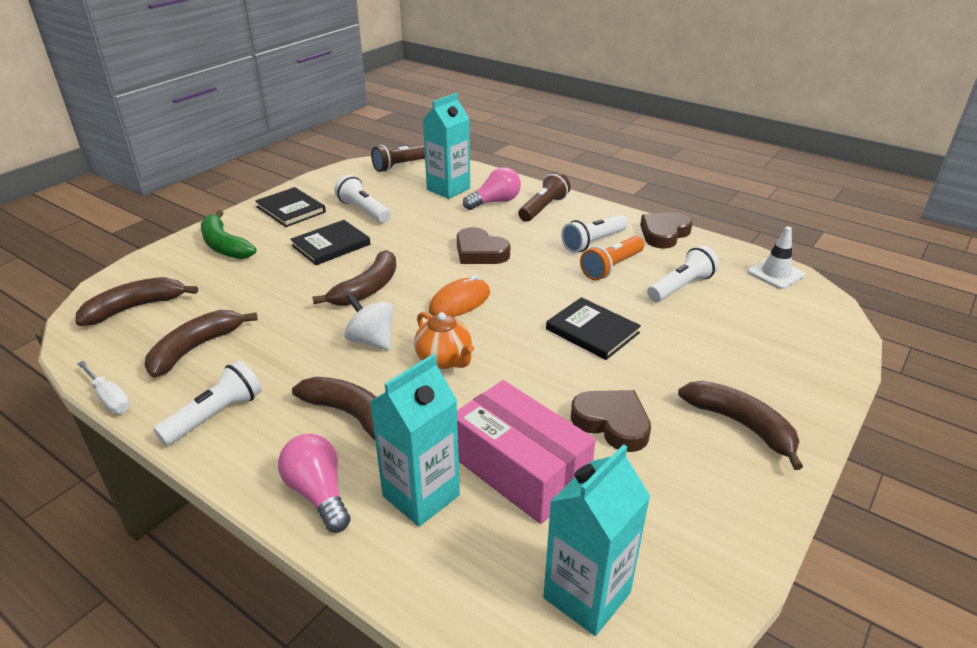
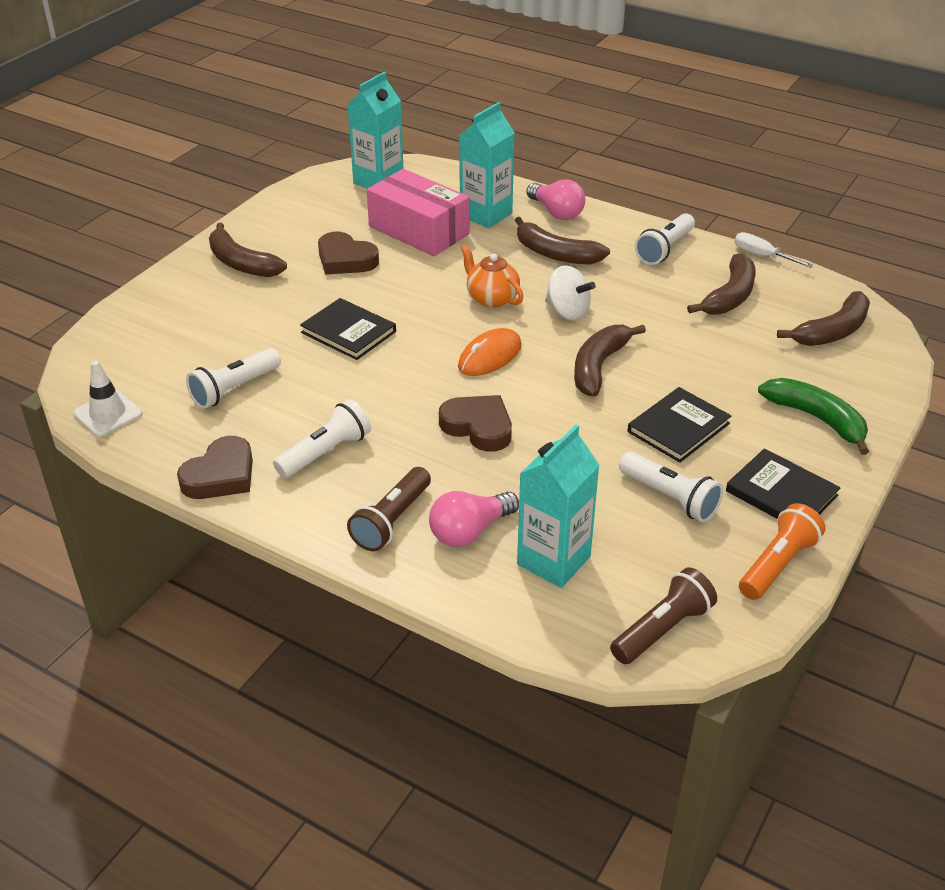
camera: 175 degrees right, 5 degrees up
orange flashlight [580,236,644,280] -> orange flashlight moved to [739,503,826,600]

